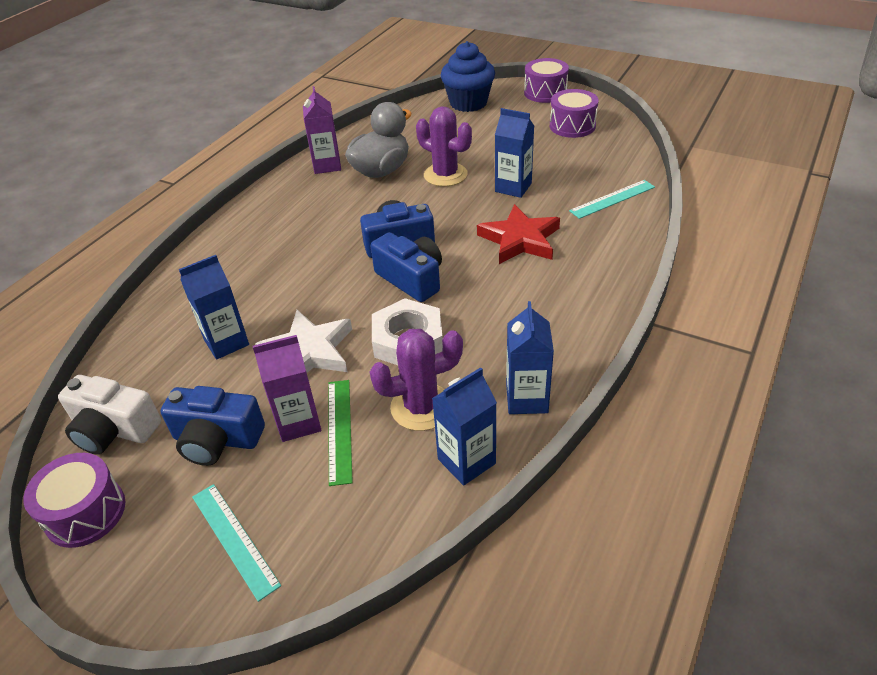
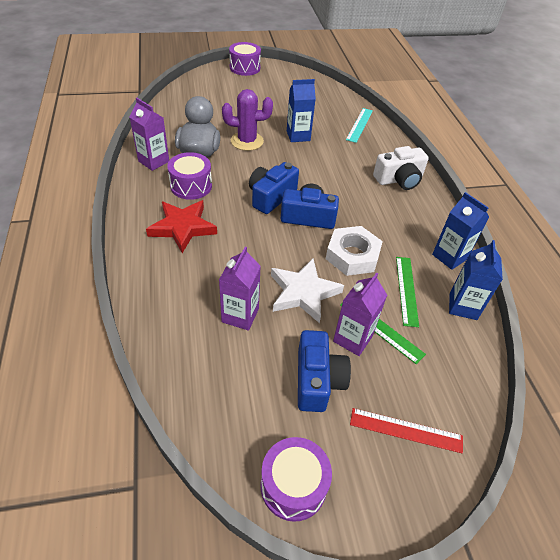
camera: 45 degrees left, 5 degrees up
white camera [58,375,161,455] -> white camera moved to [373,146,429,190]
blue camera [161,386,265,466] -> blue camera turned 60 degrees counterclockwise [298,330,351,412]
blue carton [179,255,249,360] -> purple carton [219,247,261,331]
turquoise ruler [192,484,281,602] -> red ruler [350,408,463,454]
purple cactus [370,329,463,431] -> green ruler [396,257,419,327]
blue cupcake [441,41,495,112] -> none
red star [477,204,560,264] -> red star moved to [146,200,217,253]
purple drum [550,89,599,138] -> purple drum moved to [167,152,212,200]

